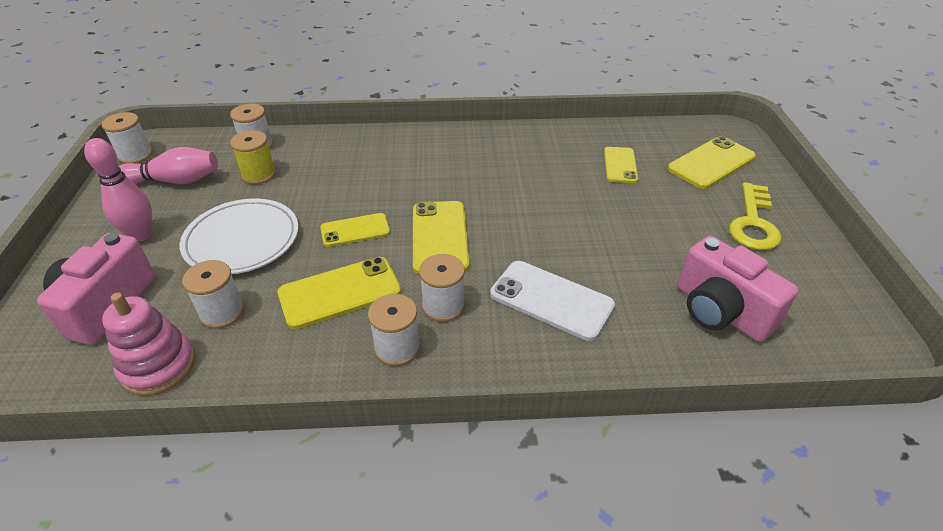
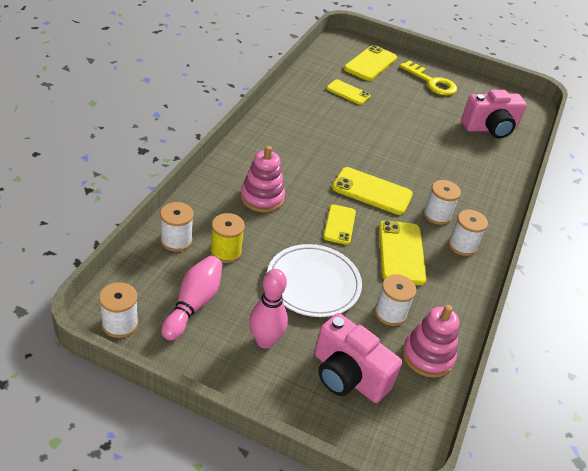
camera: 70 degrees left, 0 degrees up
white phone [490,261,615,341] -> none
yellow phone [668,136,756,189] -> yellow phone turned 45 degrees clockwise [344,45,397,81]
none -> pink stacking toy [241,146,285,212]

